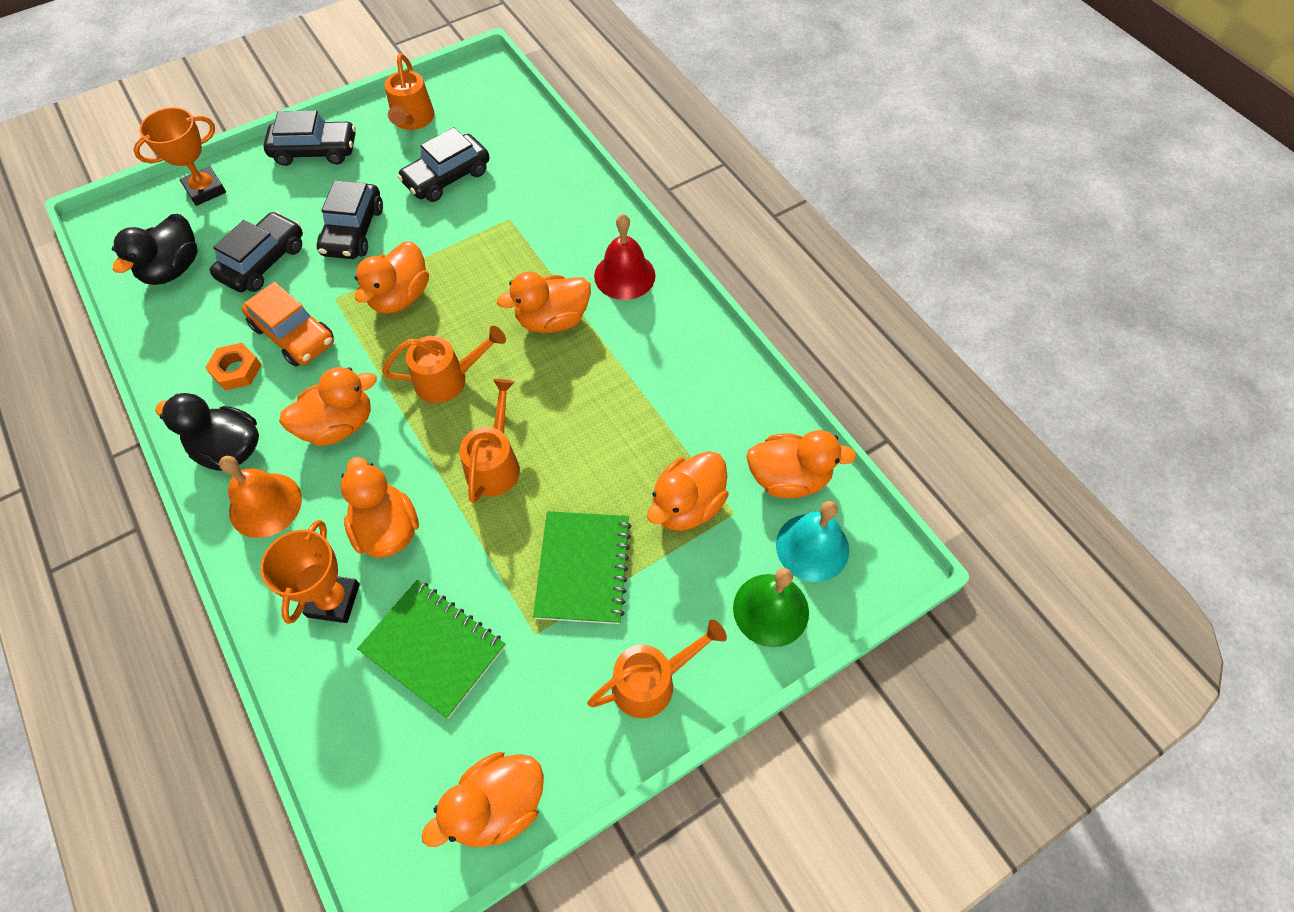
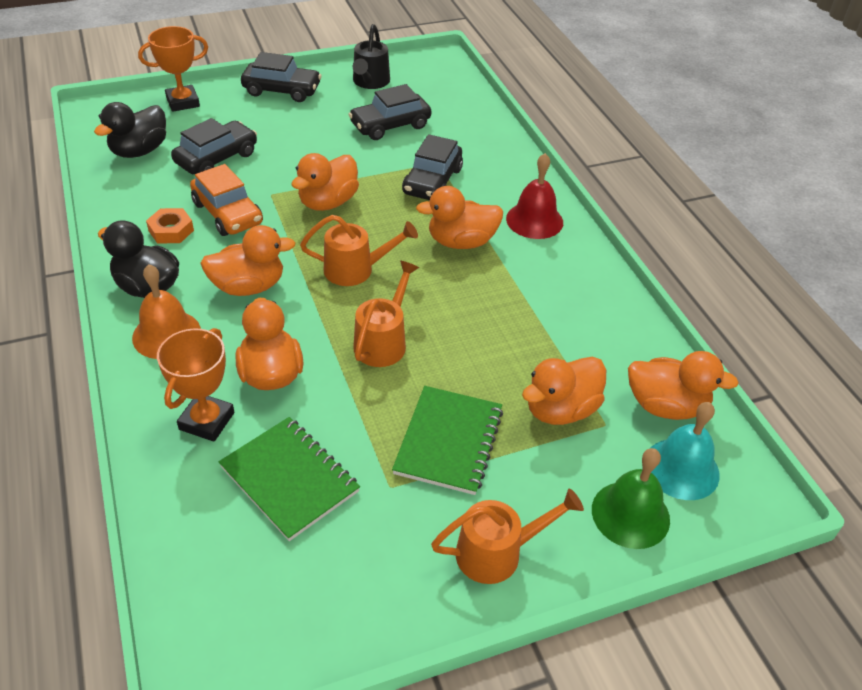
camera: 10 degrees right, 15 degrees down
black car [317,180,383,259] -> black car moved to [402,134,463,200]
orange watering can [385,53,434,130] -> black watering can [353,24,390,89]
orange duck [421,752,544,847] -> none

